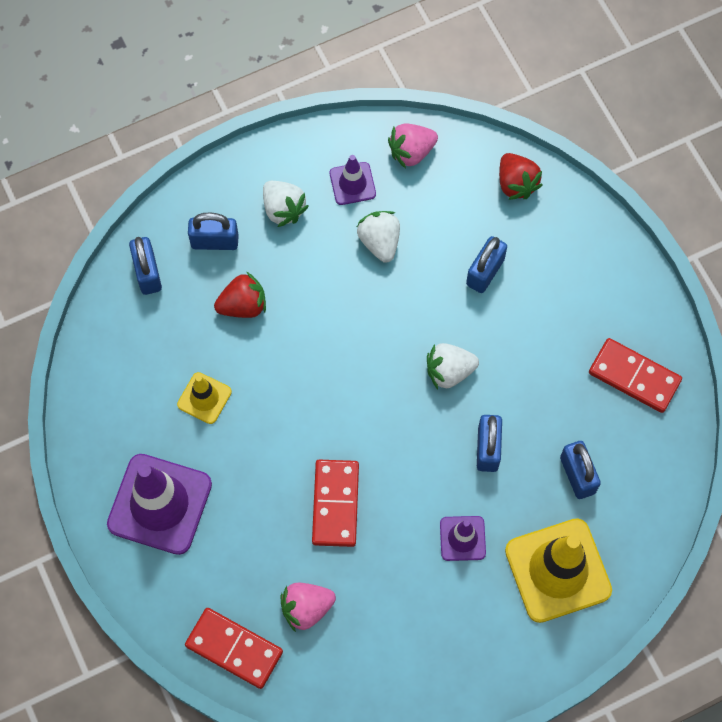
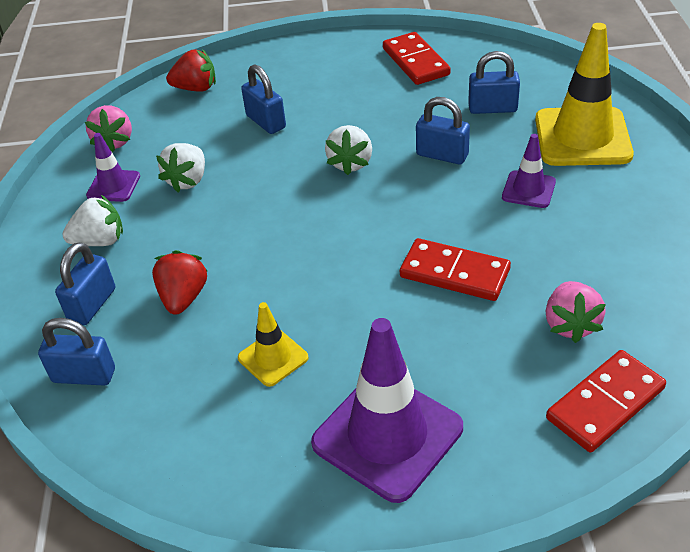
camera: 65 degrees left, 25 degrees down
white strawberry [357,211,400,263] -> white strawberry turned 75 degrees counterclockwise [156,143,205,192]
red domino [589,338,682,413] -> red domino turned 75 degrees counterclockwise [383,32,451,85]

